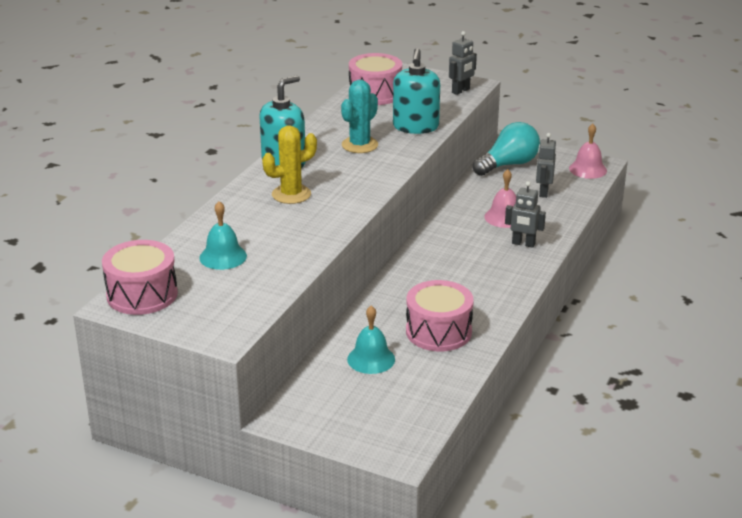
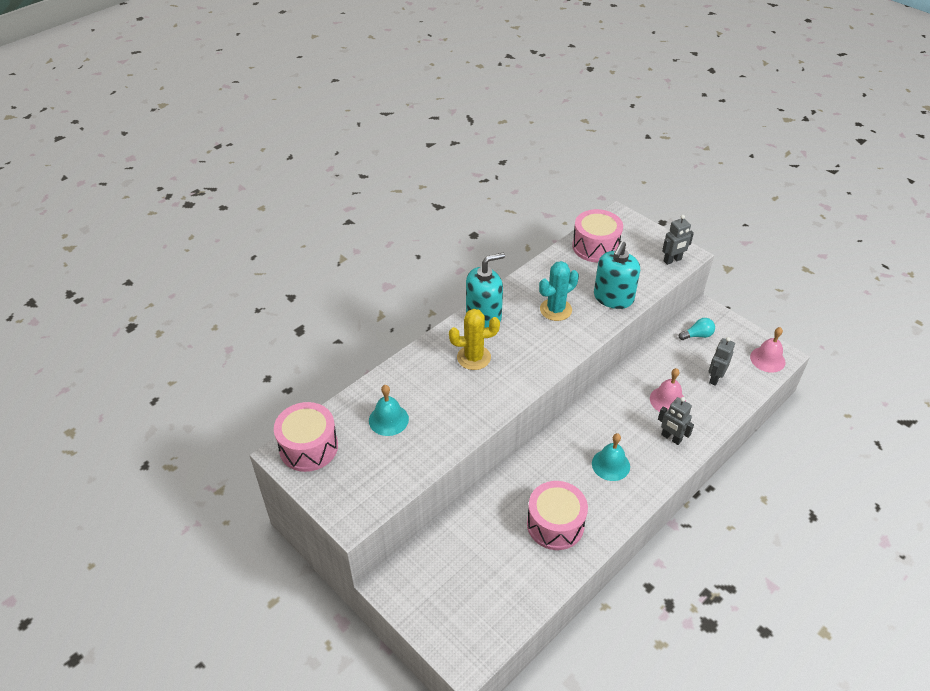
camera: 20 degrees right, 15 degrees up
turquoise bell [347,306,395,374] -> turquoise bell moved to [592,433,630,481]
turquoise light bulb [473,122,540,176] -> turquoise light bulb [679,318,715,340], size x0.53

